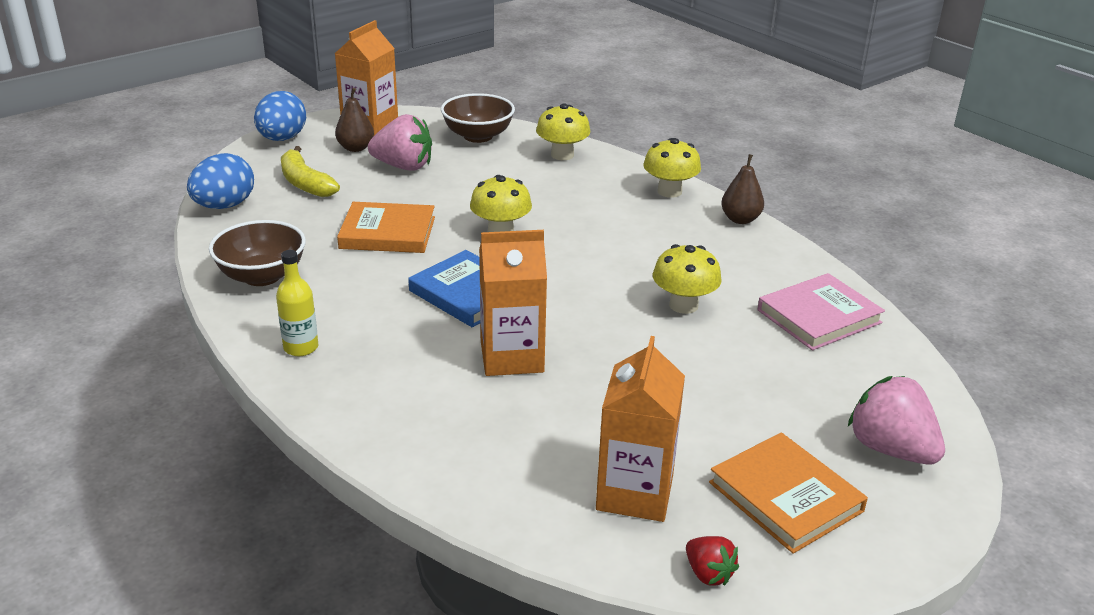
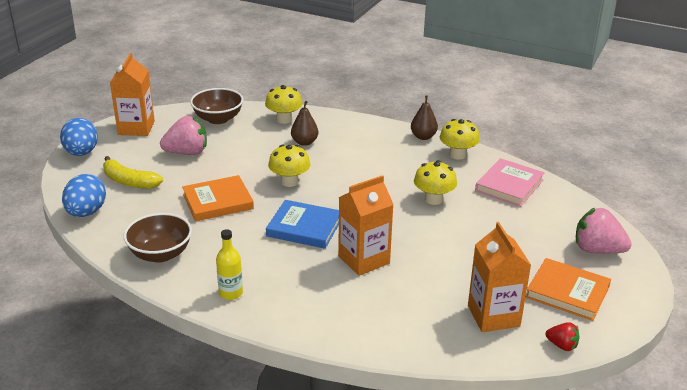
camera: 25 degrees left, 0 degrees up
brown pear [335,88,374,152] -> brown pear moved to [291,101,318,146]
yellow mushroom [643,138,701,198] -> yellow mushroom moved to [440,119,480,160]

